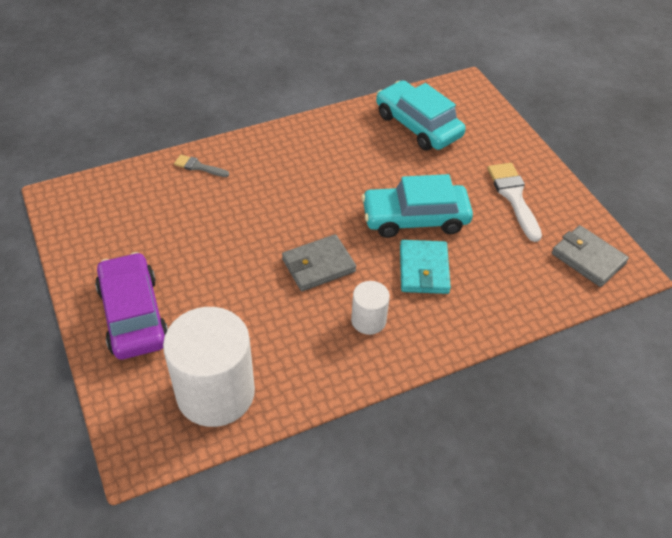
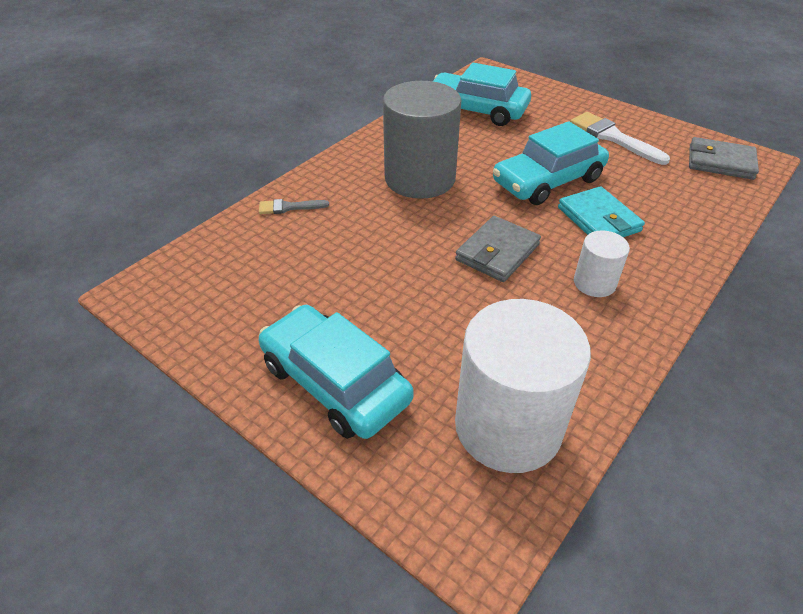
camera: 25 degrees left, 5 degrees down
purple car [95,252,168,360] -> turquoise car [259,305,414,439]
none -> grey cylinder [383,81,461,199]

